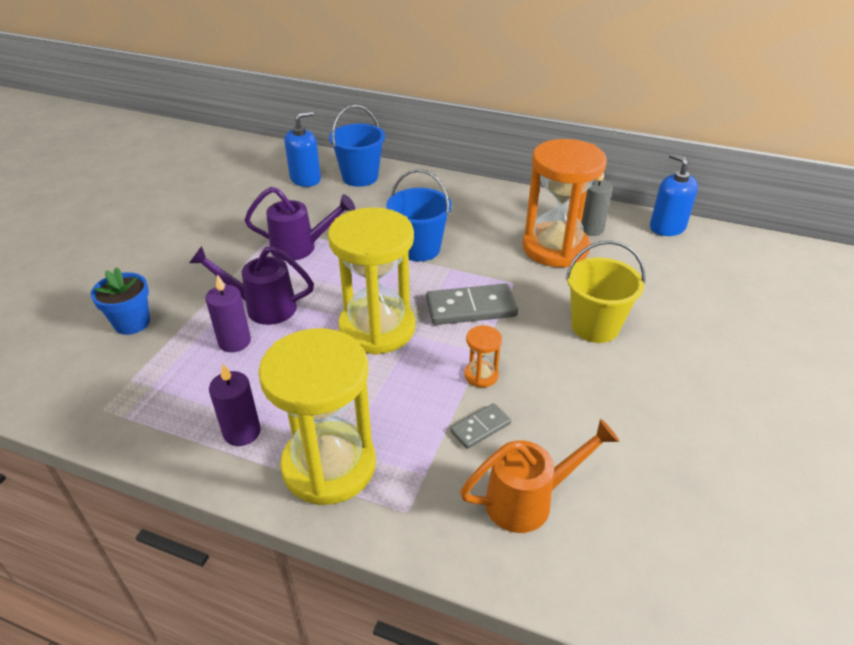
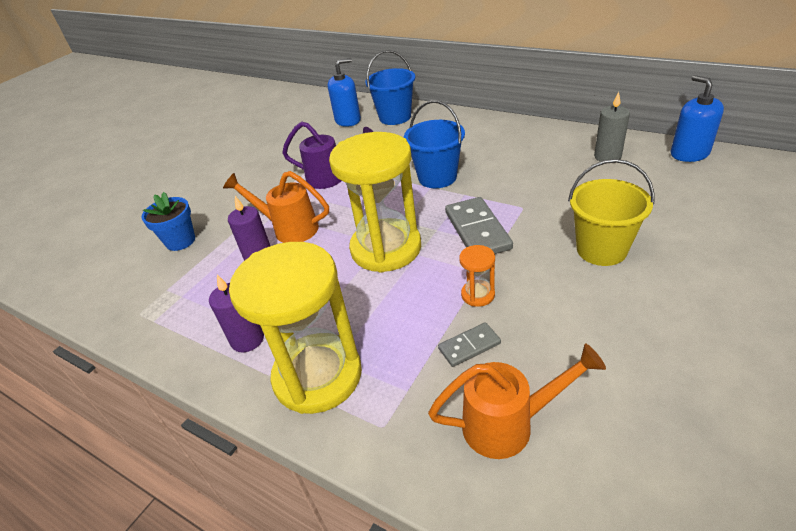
camera: 15 degrees right, 0 degrees up
purple watering can [189,246,314,325] -> orange watering can [223,171,329,243]
grey domino [426,284,518,325] -> grey domino turned 75 degrees clockwise [445,197,513,254]
orange hourglass [522,139,607,268] -> none

